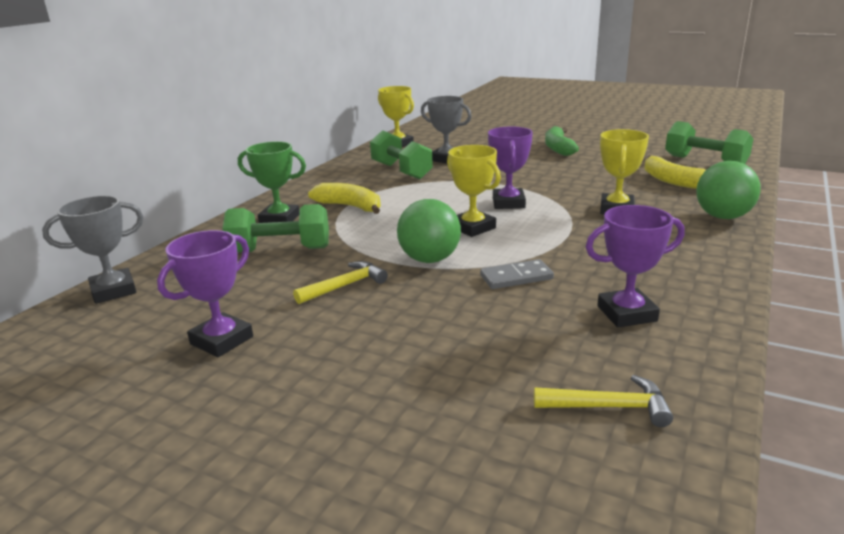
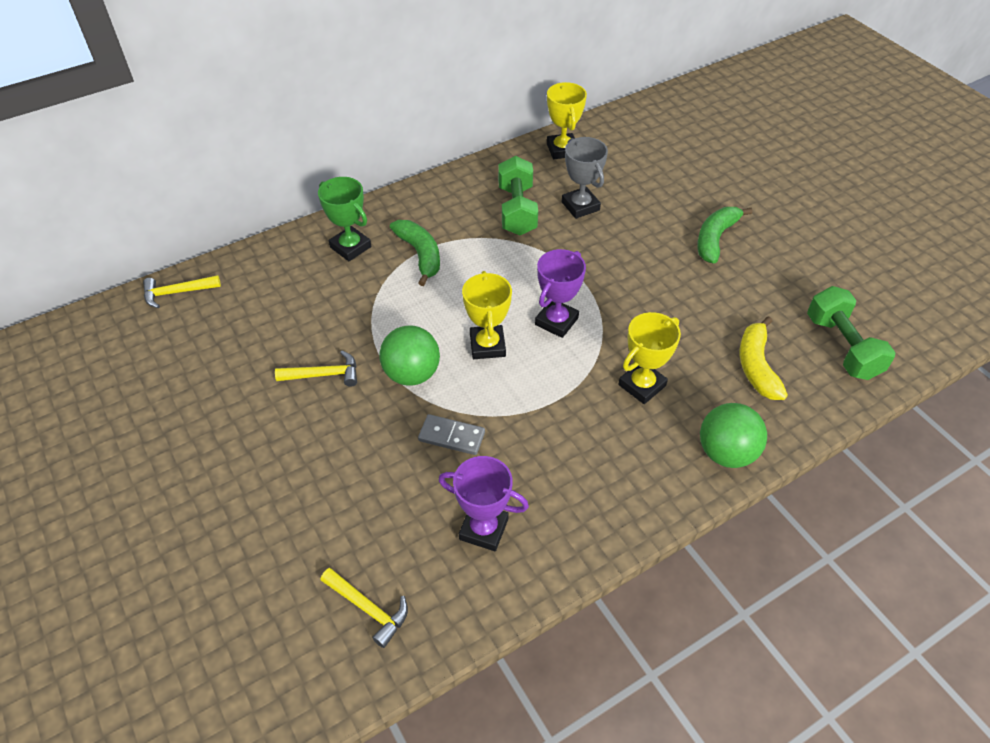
camera: 30 degrees right, 25 degrees up
grey trophy [42,195,143,304] -> yellow hammer [143,275,221,308]
purple trophy [157,230,253,357] -> none
green dumbbell [222,204,329,253] -> none
yellow banana [308,183,381,214] -> green banana [390,220,440,286]

